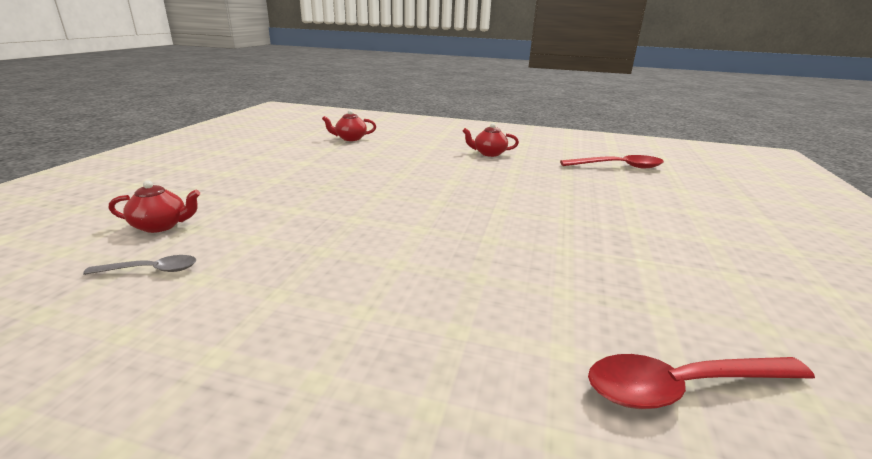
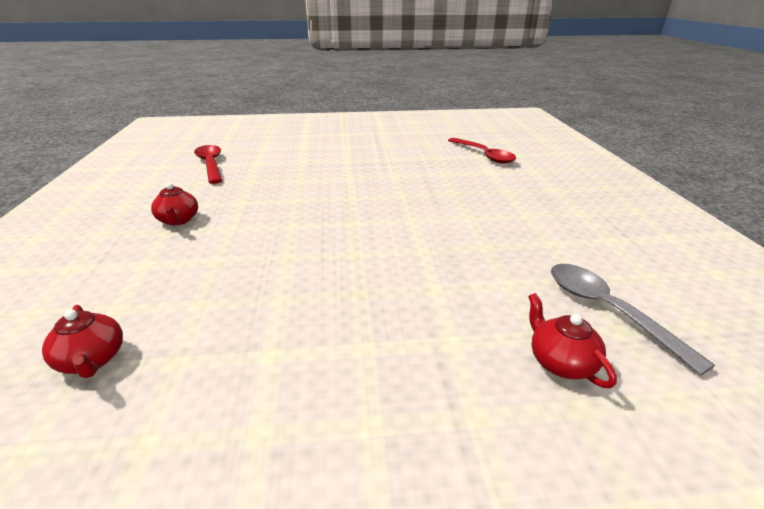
camera: 110 degrees left, 5 degrees up
grey spoon [83,255,196,275] -> grey spoon [551,264,715,375], size x1.75

